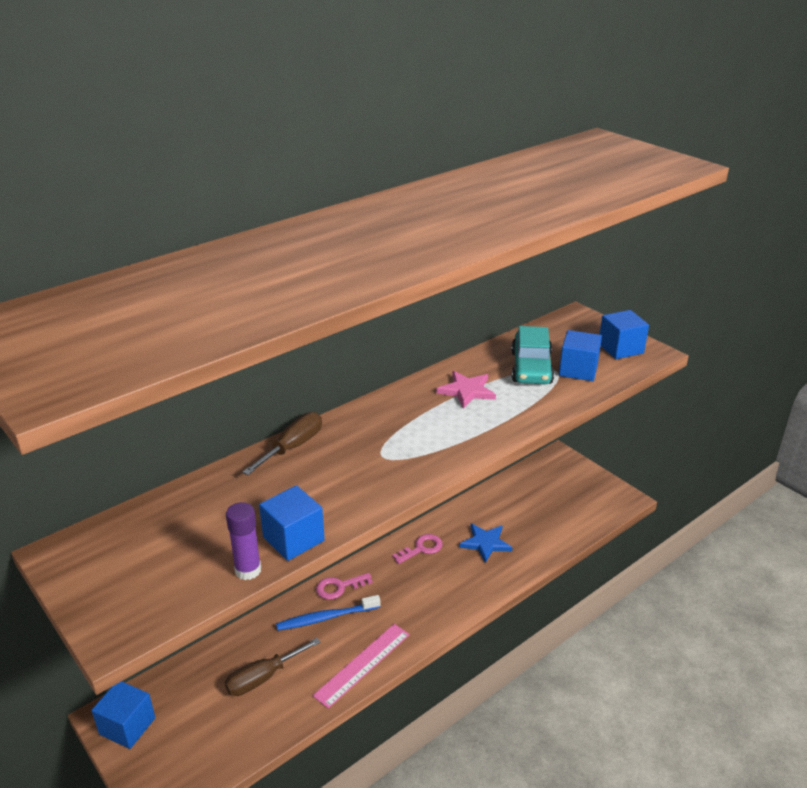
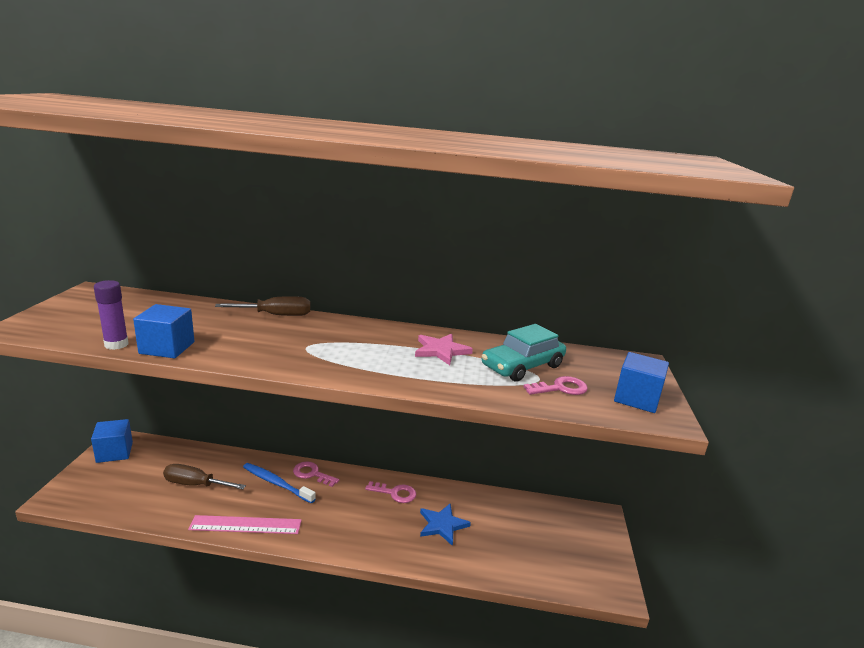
camera: 45 degrees right, 10 degrees down
blue cube [559,330,602,381] -> pink key [523,376,588,395]

